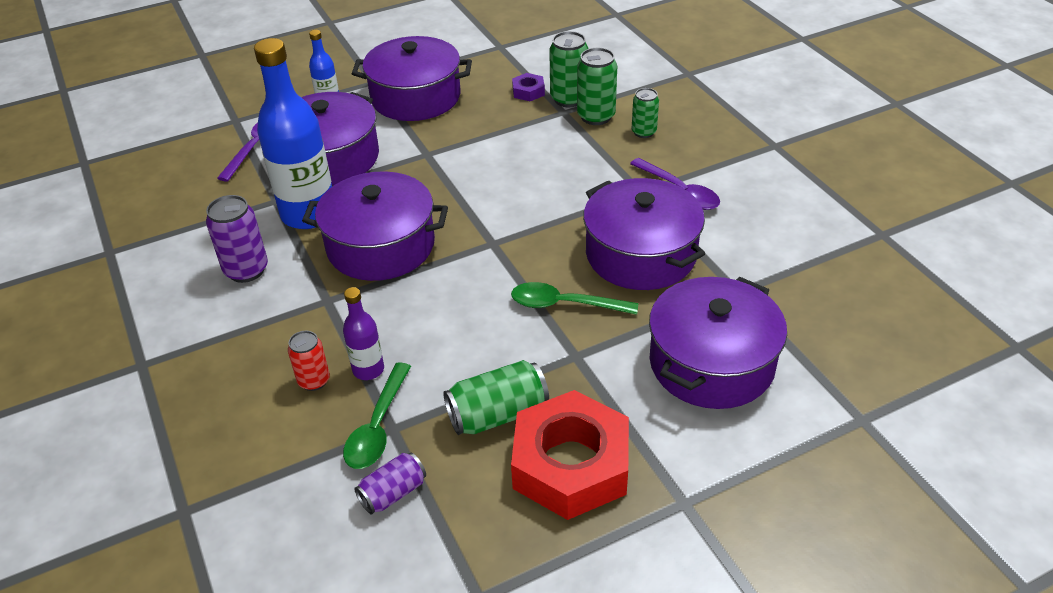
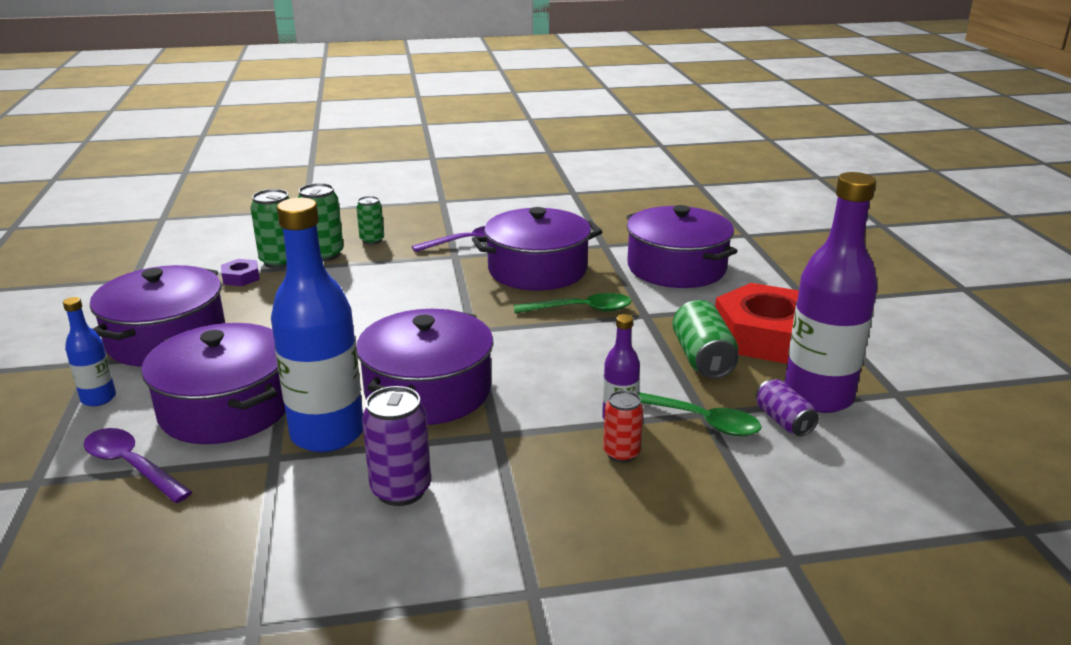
camera: 75 degrees left, 15 degrees down
green spoon [511,282,638,315] -> green spoon turned 120 degrees counterclockwise [514,293,631,313]
none -> purple bottle [784,172,878,413]

